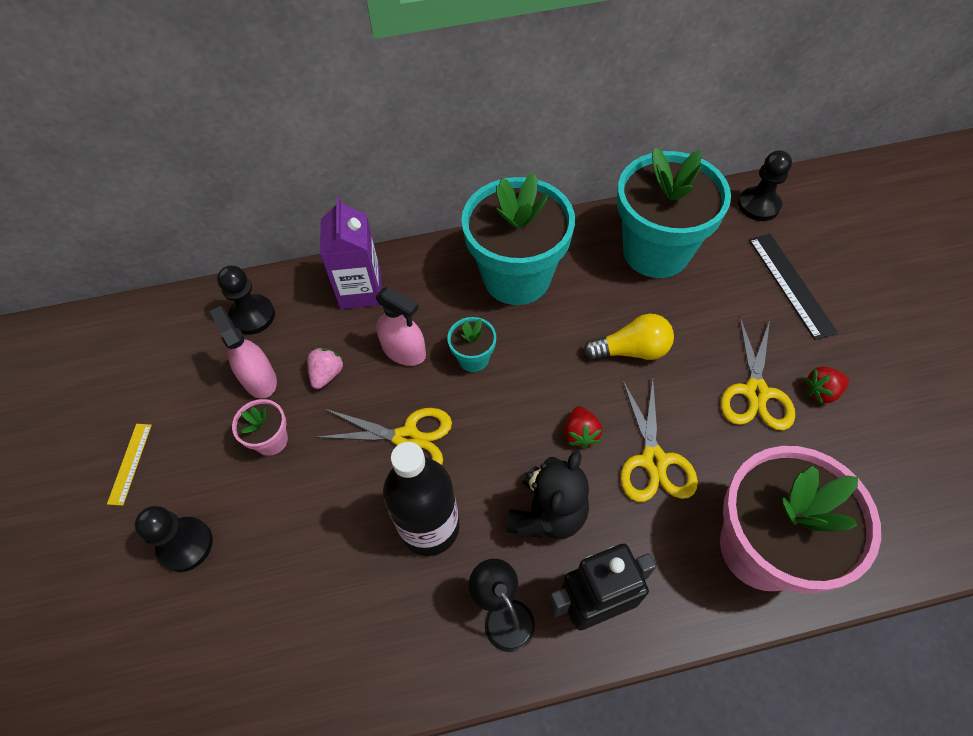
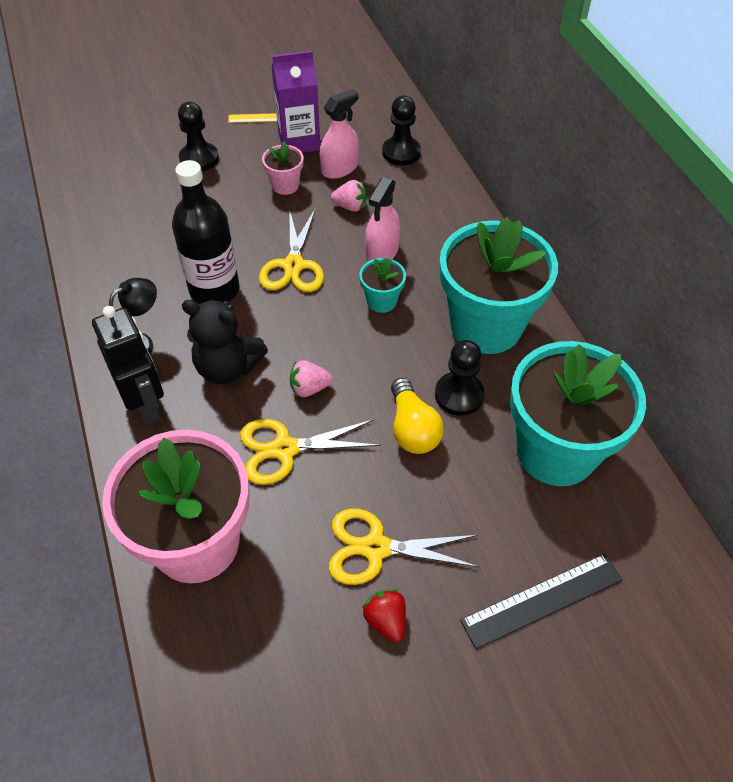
camera: 80 degrees right, 5 degrees down
purple carton [320,197,382,309] -> purple carton moved to [272,51,320,153]
red strawberry [564,406,603,449] -> pink strawberry [290,360,333,397]
black pawn [738,150,792,221] -> black pawn moved to [435,340,484,416]

